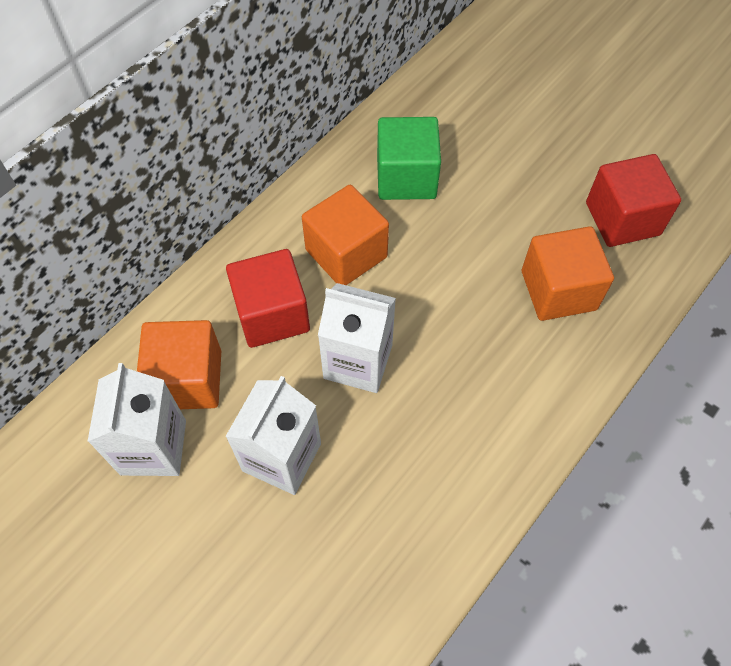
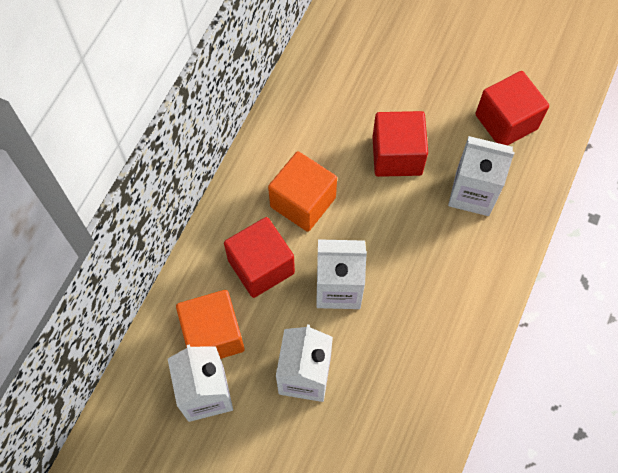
camera: 15 degrees left, 5 degrees up
green cube [377,117,441,200] -> none
orange cube [522,226,614,321] -> white carton [448,136,515,216]
none -> red cube [372,111,428,177]

